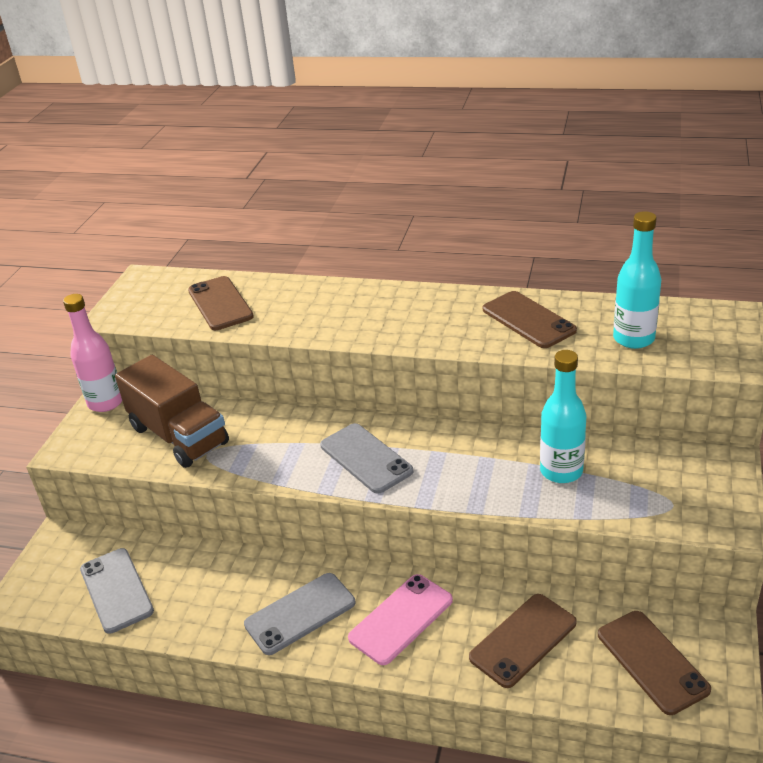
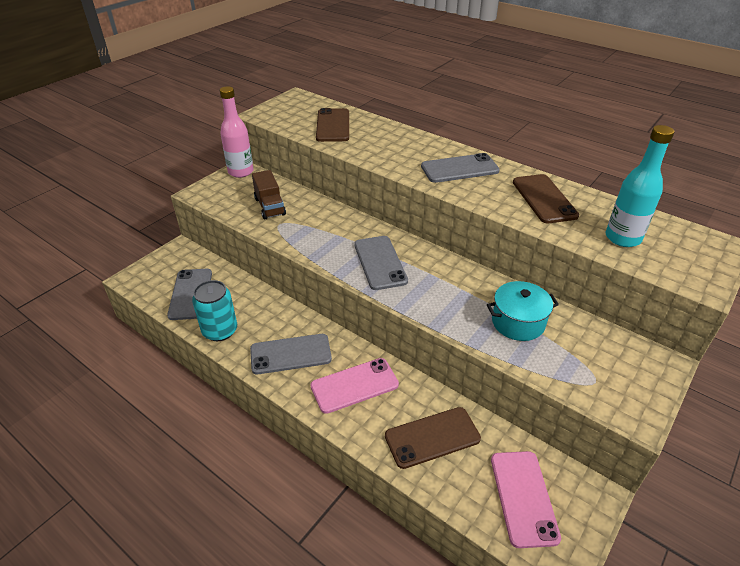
camera: 20 degrees right, 5 degrees up
brown truck [115,355,229,468] -> brown truck [252,170,286,219], size x0.60
turquoise bottle [540,350,586,483] -> turquoise pot [487,281,559,341]
brown phone [598,611,711,715] -> pink phone [491,451,561,548]
none -> turquoise can [192,280,237,341]
none -> grey phone [421,153,500,183]

